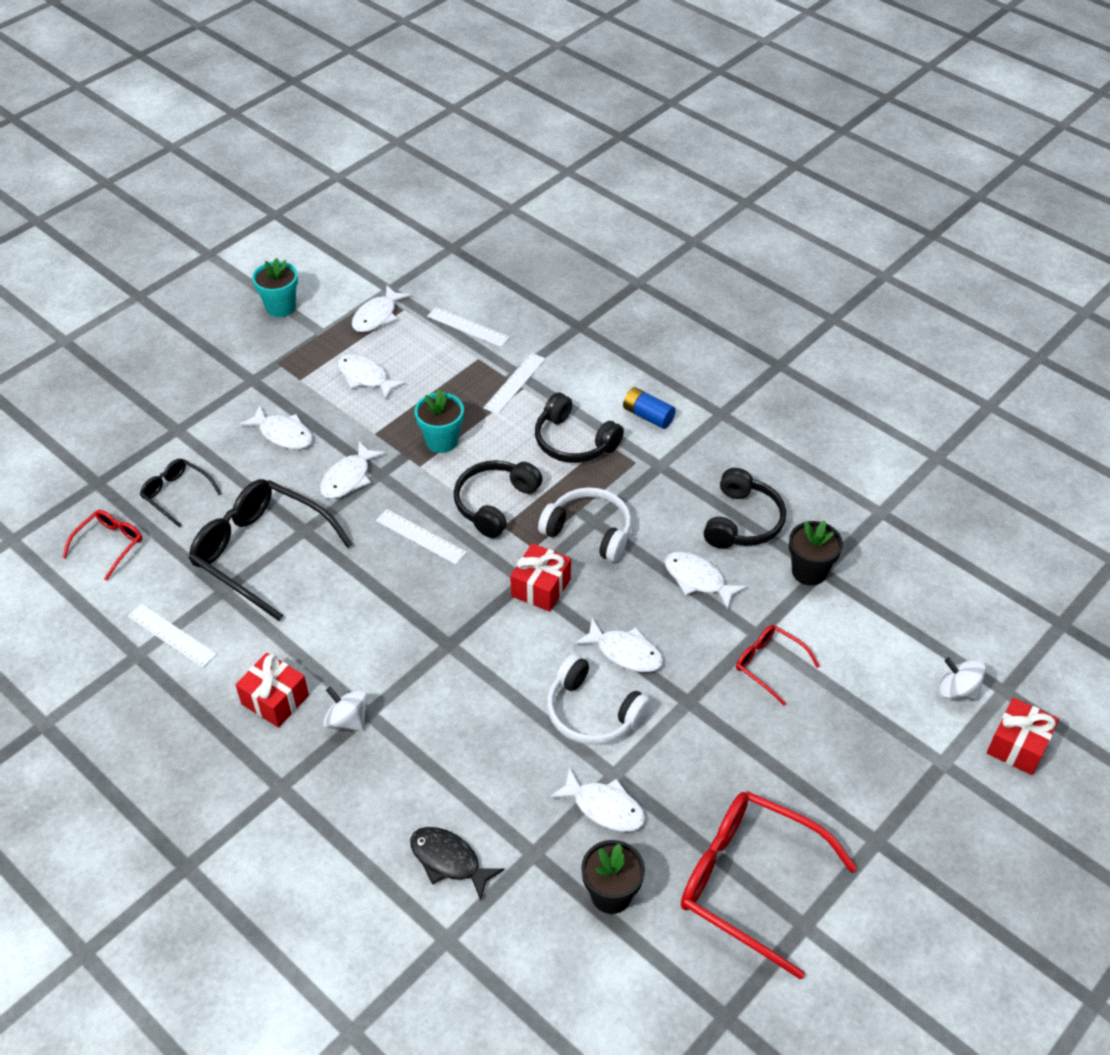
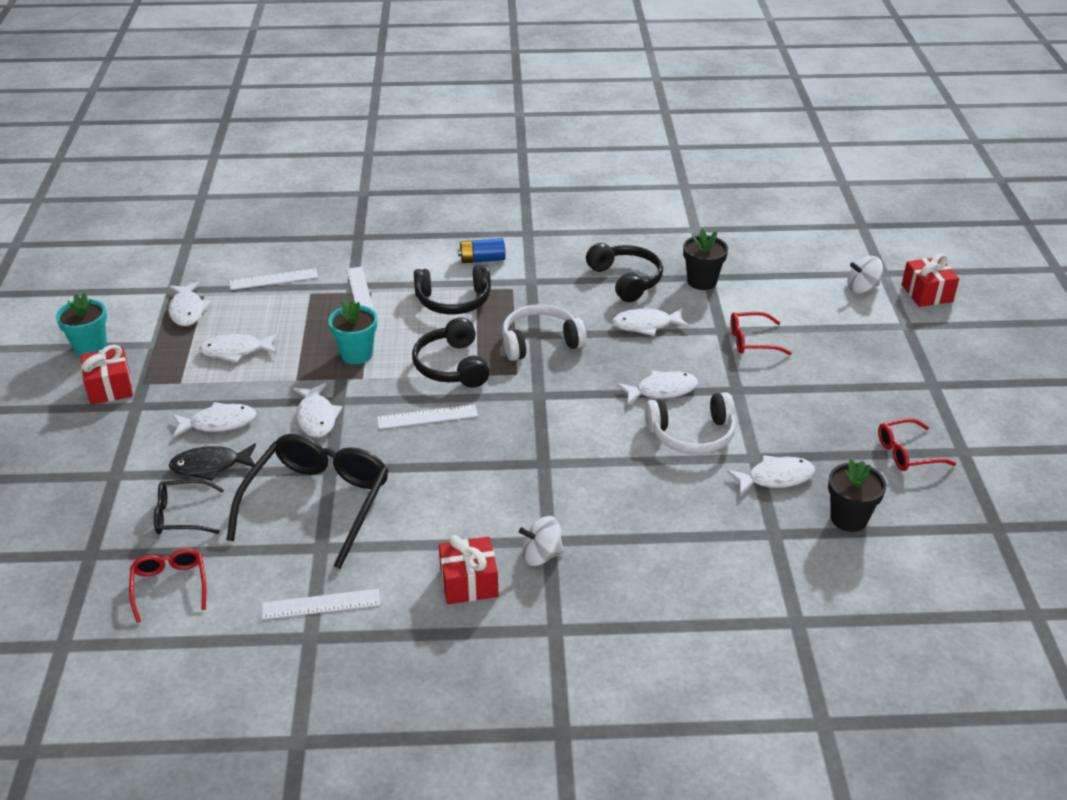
camera: 45 degrees left, 10 degrees down
black glasses [189,479,353,621] -> black glasses turned 120 degrees clockwise [227,434,389,569]
black fish [410,827,504,901] -> black fish moved to [169,443,256,481]
red gift [510,543,571,612] -> red gift moved to [81,345,133,405]
red glasses [681,791,857,980] -> red glasses [878,418,956,471], size x0.51

